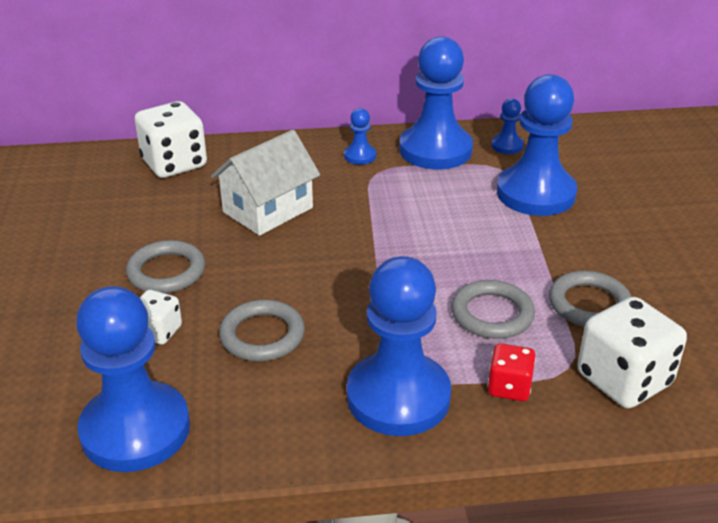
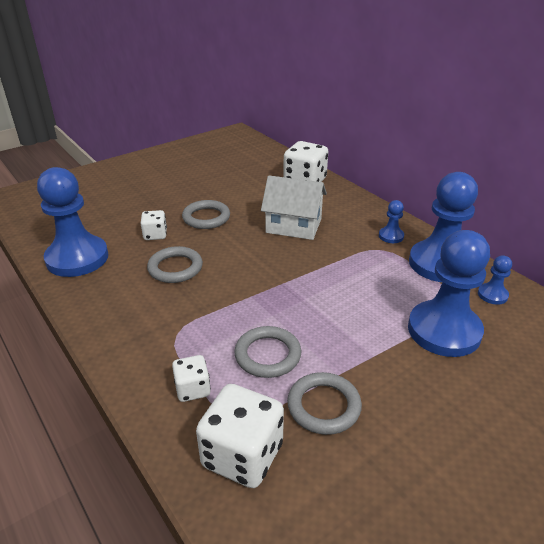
camera: 60 degrees right, 0 degrees up
blue pawn [347,256,451,436] -> none
red dice [487,343,536,401] -> white dice [172,355,211,402]

